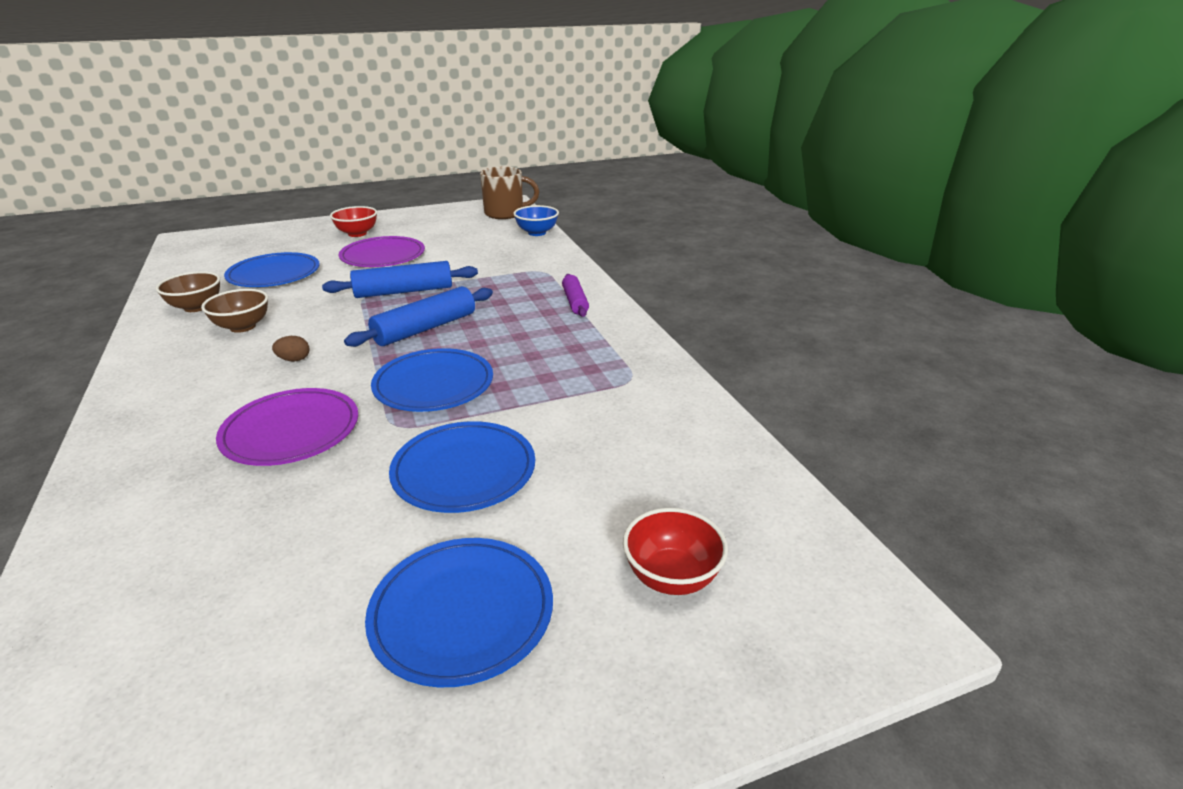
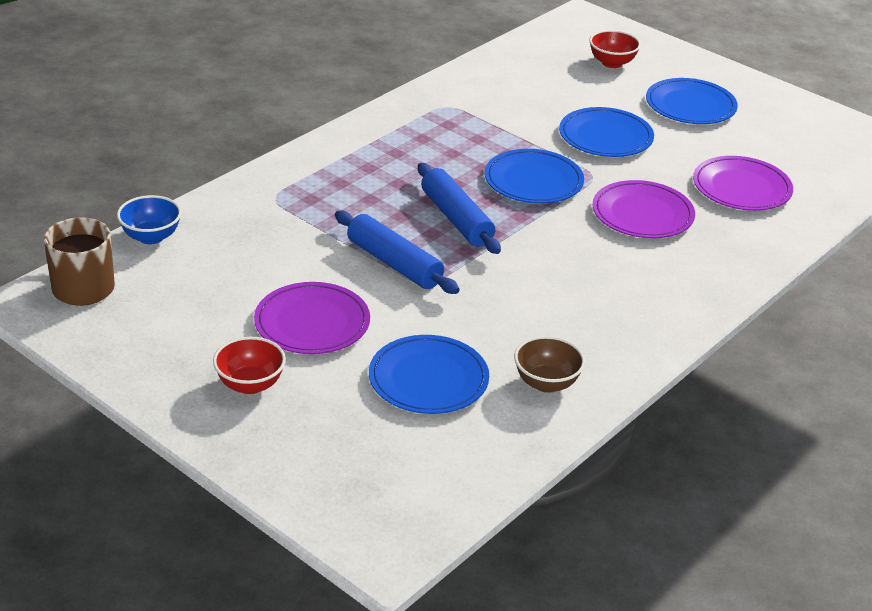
camera: 120 degrees left, 5 degrees up
brown bowl [201,289,268,333] -> none
brown egg [272,336,309,361] -> none
blue rolling pin [344,286,493,347] -> blue rolling pin turned 45 degrees clockwise [418,163,501,254]
purple rolling pin [562,274,589,317] -> none
none -> purple plate [693,156,793,211]

